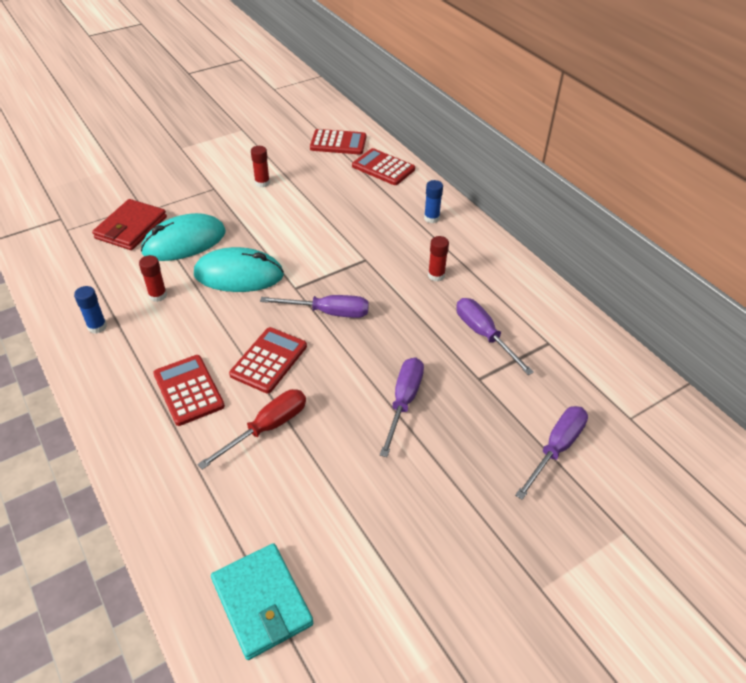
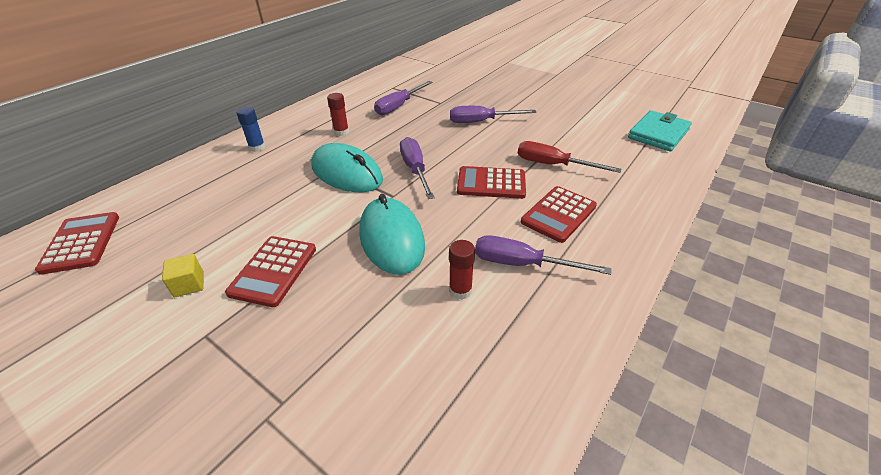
camera: 110 degrees left, 5 degrees down
blue glue stick [74,286,107,334] -> none
red wallet [92,199,167,250] -> none
turquoise mouse [141,213,226,261] -> turquoise mouse moved to [311,143,383,192]
red glue stick [251,146,270,187] -> yellow cube [162,254,204,297]
red calculator [352,148,415,185] -> red calculator moved to [225,236,316,307]
purple screwdriver [515,406,588,500] -> purple screwdriver moved to [475,235,611,275]

